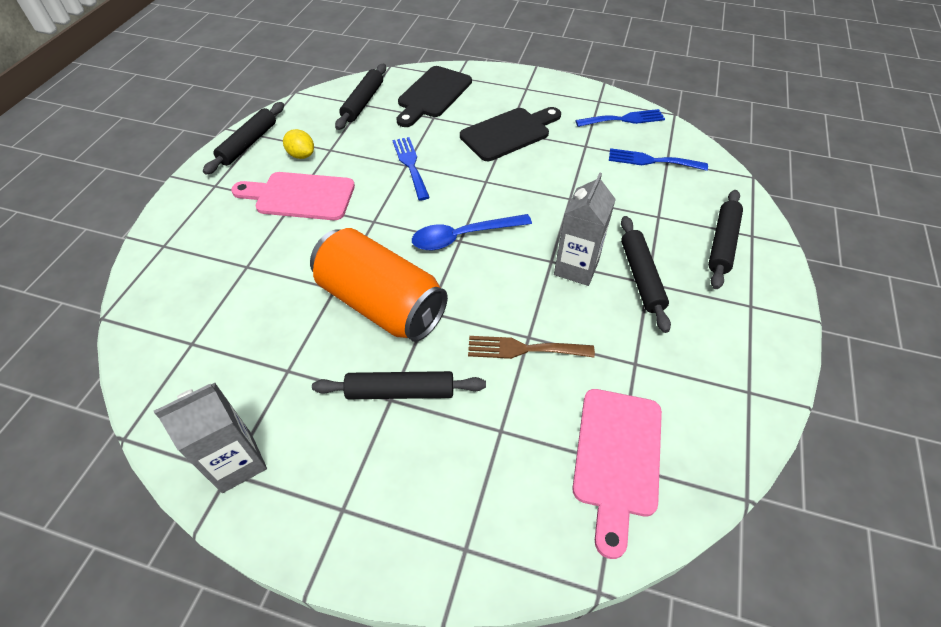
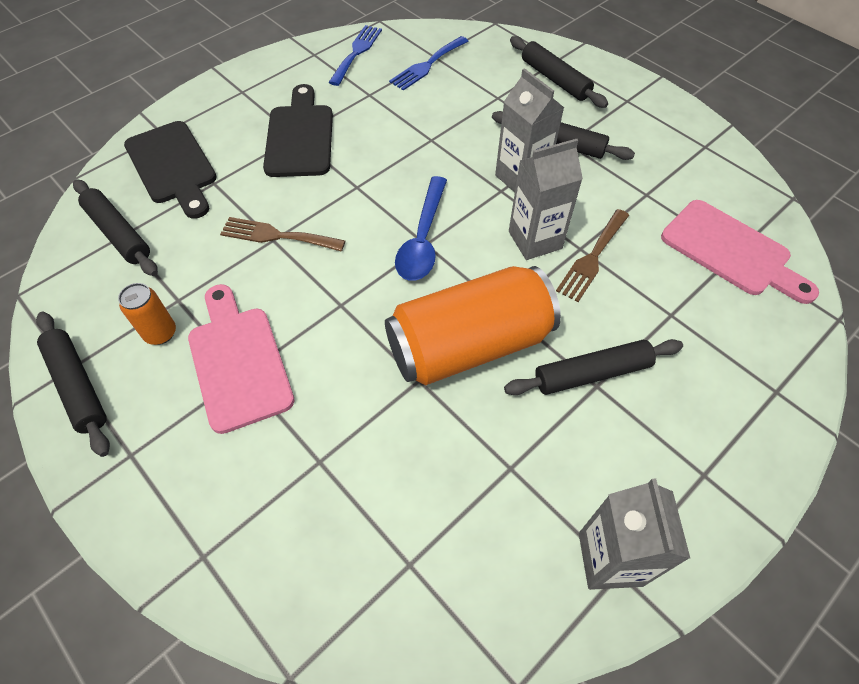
camera: 60 degrees left, 5 degrees up
pink cutting board [231,172,355,220] -> pink cutting board turned 120 degrees clockwise [188,284,294,434]
yellow lemon [283,129,314,159] -> orange can [118,283,176,345]
black rolling pin [312,371,486,399] -> black rolling pin turned 45 degrees clockwise [504,339,683,395]
blue fork [392,137,430,200] -> brown fork [220,217,345,252]
none -> grey carton [509,139,583,260]

